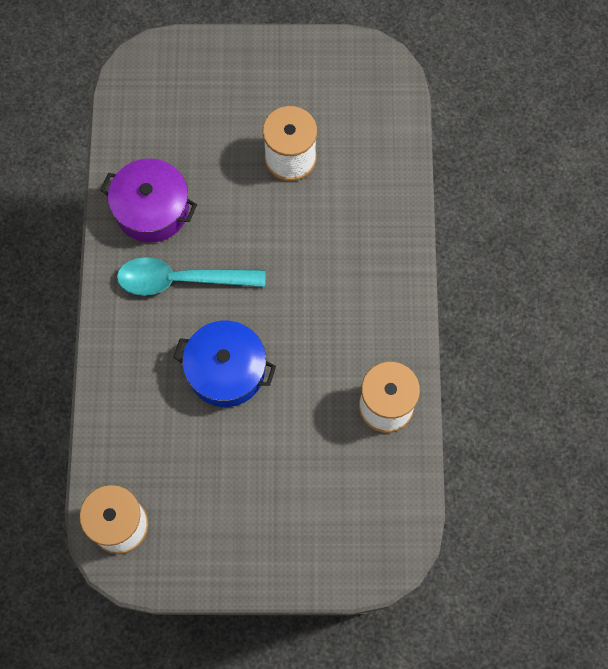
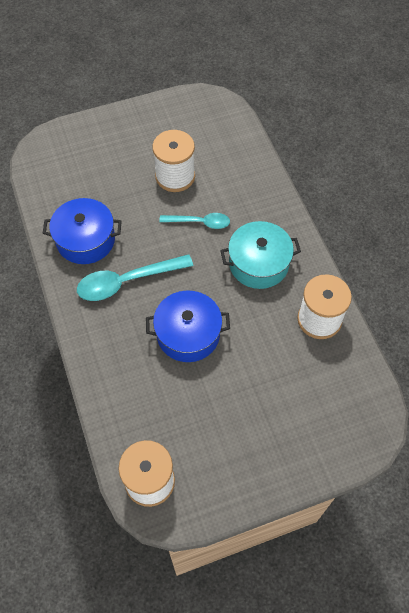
camera: 20 degrees left, 10 degrees down
purple pot [100,158,197,243] -> blue pot [43,198,122,264]
none -> turquoise spoon [159,213,230,229]
none -> turquoise pot [220,221,301,289]

